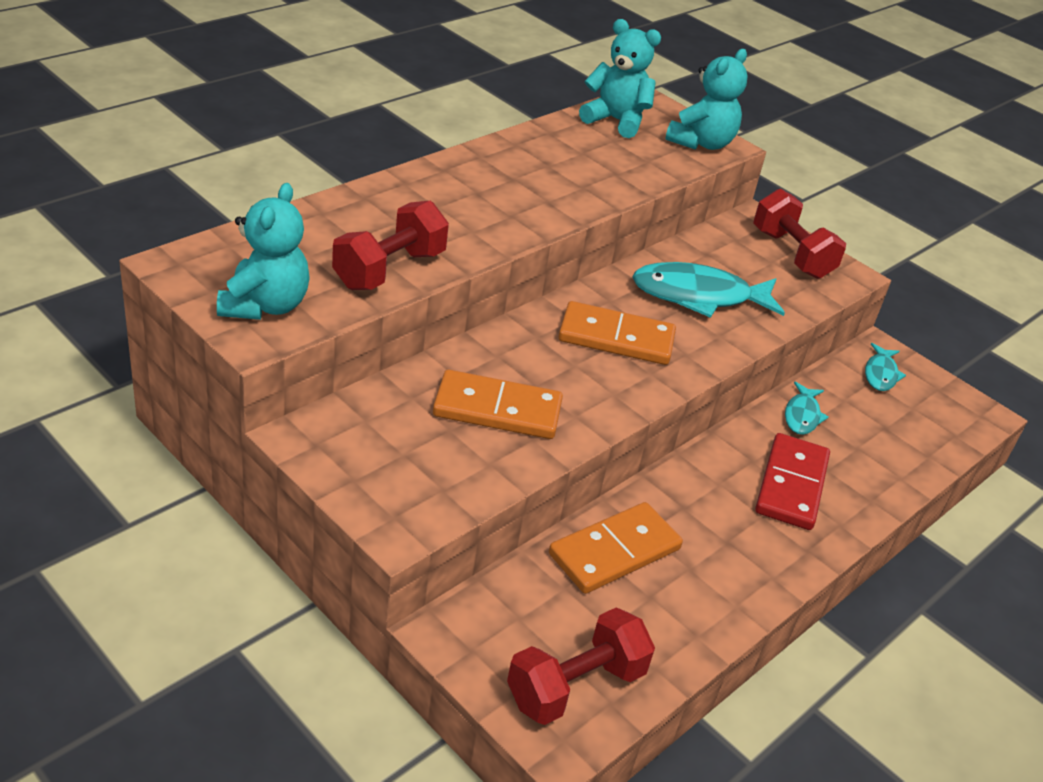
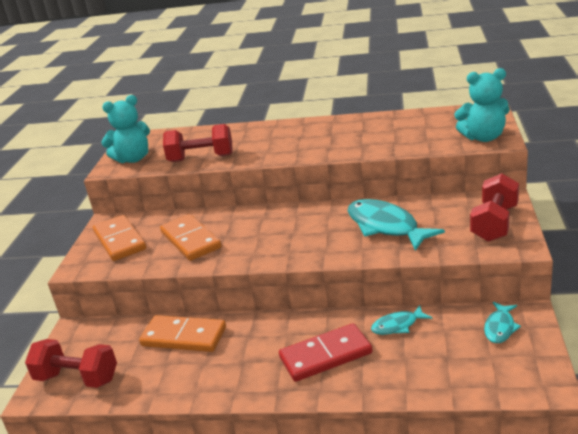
camera: 60 degrees right, 10 degrees down
orange domino [558,301,676,365] -> orange domino moved to [93,215,146,261]
turquoise teddy bear [579,19,661,138] -> none
turquoise fish [865,343,906,391] -> turquoise fish turned 45 degrees counterclockwise [484,302,521,343]

